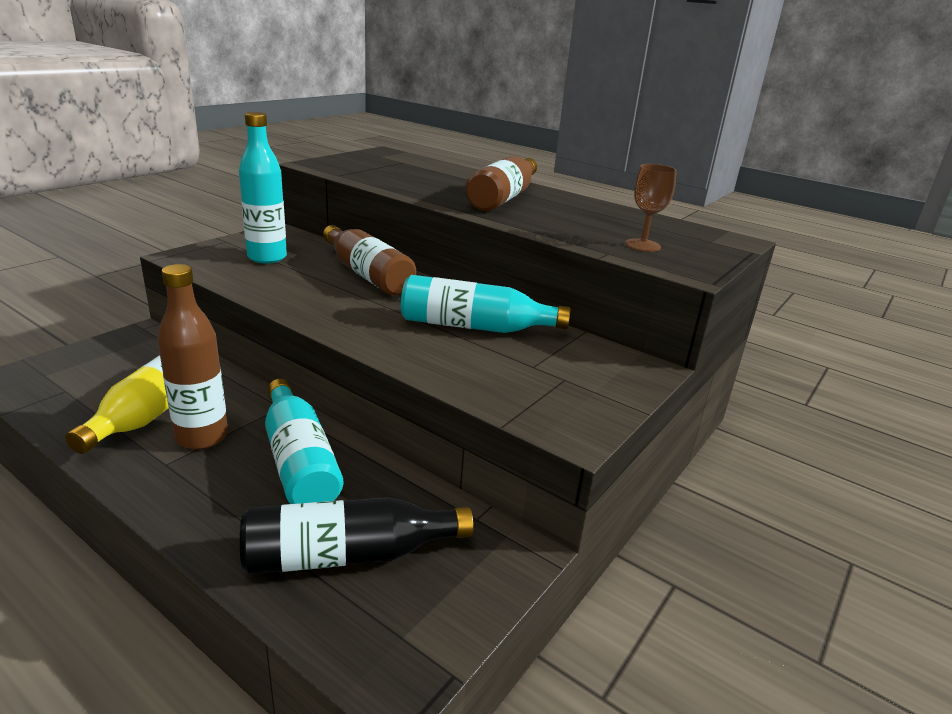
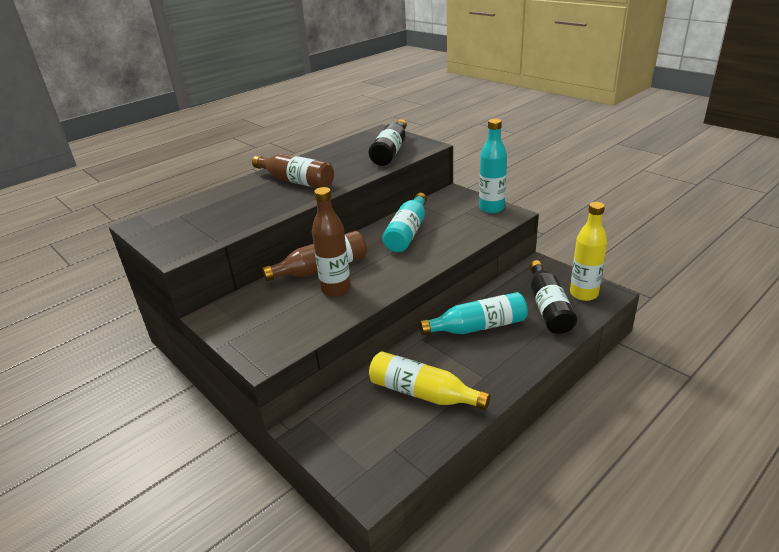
camera: 75 degrees left, 5 degrees up
brown bottle [157,264,228,450] -> brown bottle moved to [312,187,351,297]
turquoise bottle [239,112,287,264] -> turquoise bottle moved to [479,119,507,213]
brown goblet [625,164,677,252] -> black bottle [369,119,407,166]
none -> yellow bottle [570,202,607,301]

